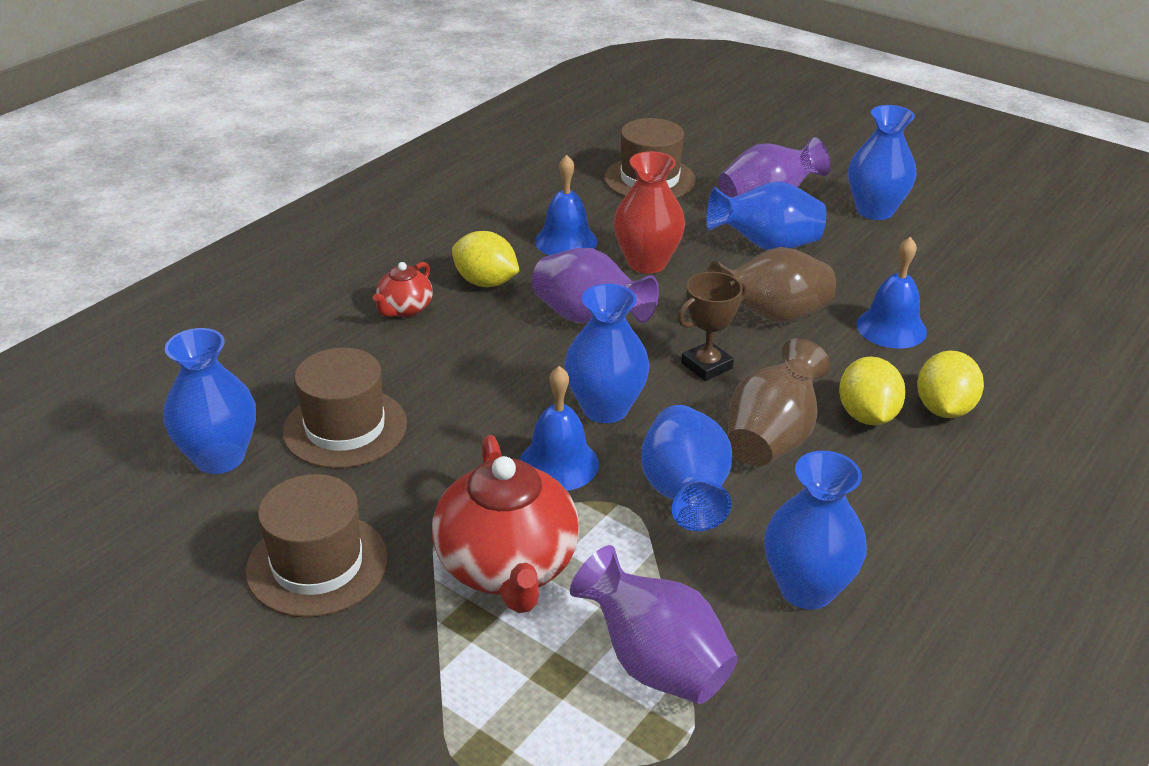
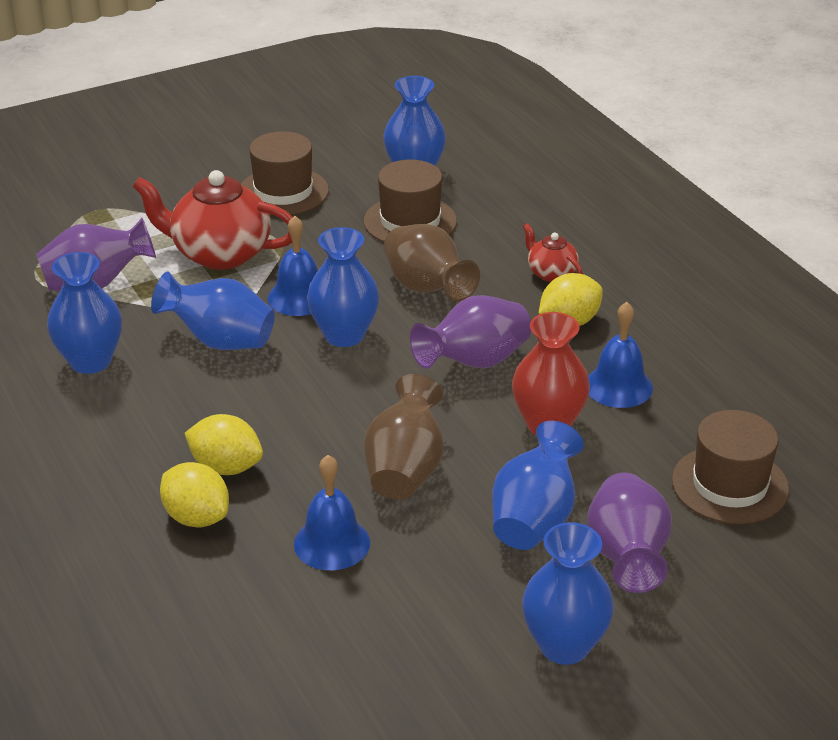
camera: 115 degrees right, 0 degrees up
brown trophy [678,272,747,381] -> none
brown vase [727,338,831,466] -> brown vase moved to [383,224,480,302]

